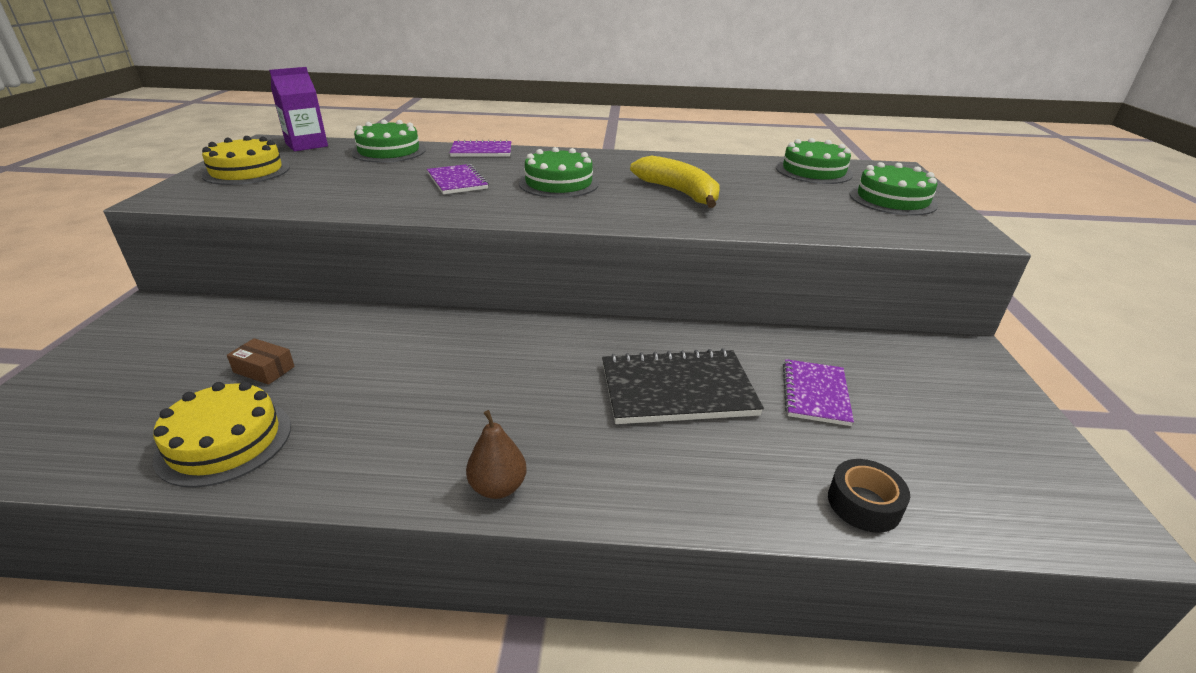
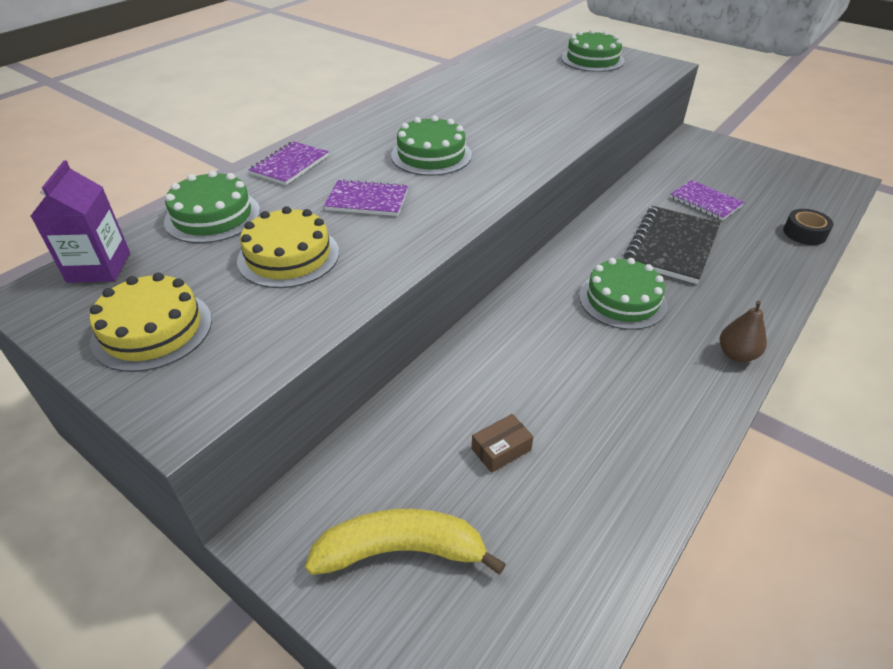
camera: 55 degrees left, 10 degrees up
yellow cake [153,382,291,488] -> yellow cake moved to [237,206,339,288]
yellow banana [630,156,719,208] -> yellow banana moved to [305,509,506,575]
green cake [776,138,853,184] -> green cake moved to [579,258,667,330]

